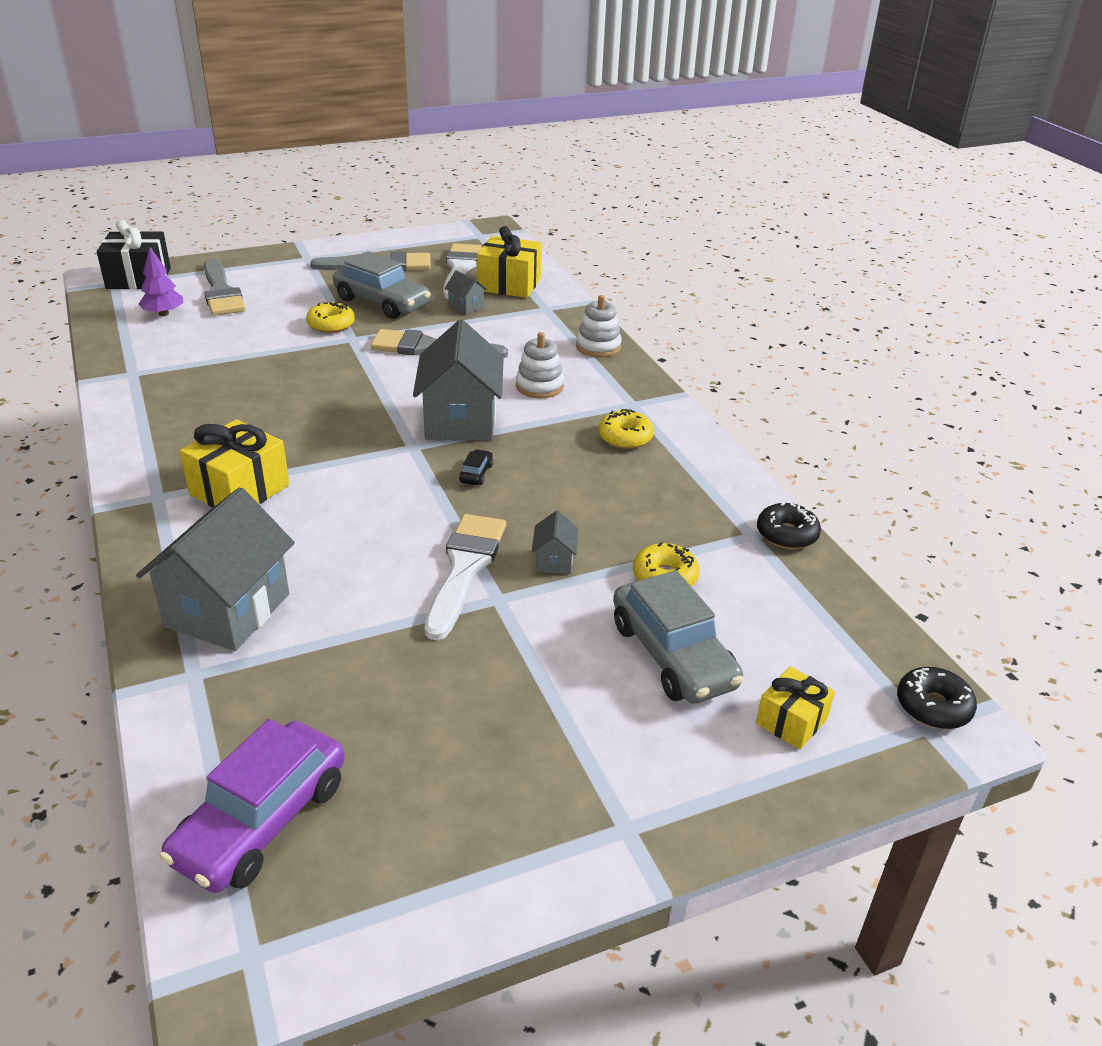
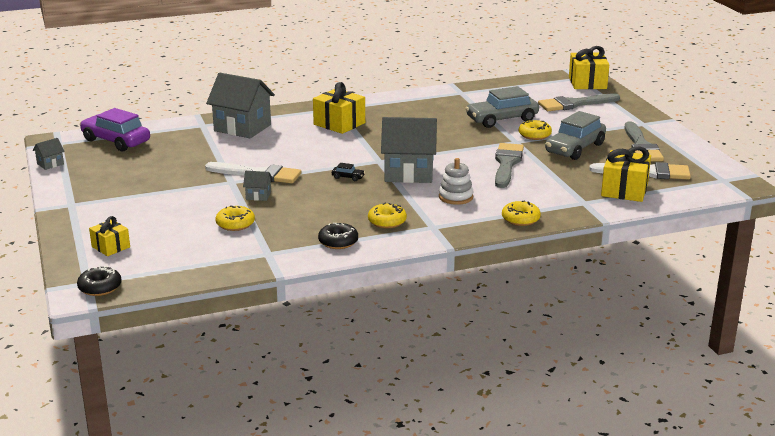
camera: 95 degrees right, 10 degrees down
black gift [97,220,171,289] -> yellow gift [569,46,609,89]
purple tree [138,247,183,316] -> none
grey house [445,270,487,314] -> grey house moved to [33,138,64,170]
white stacking toy [576,295,622,357] -> yellow donut [502,200,541,226]
grey car [613,570,744,704] -> grey car moved to [465,86,539,128]
black donut [757,502,821,549] -> black donut moved to [318,223,358,249]

